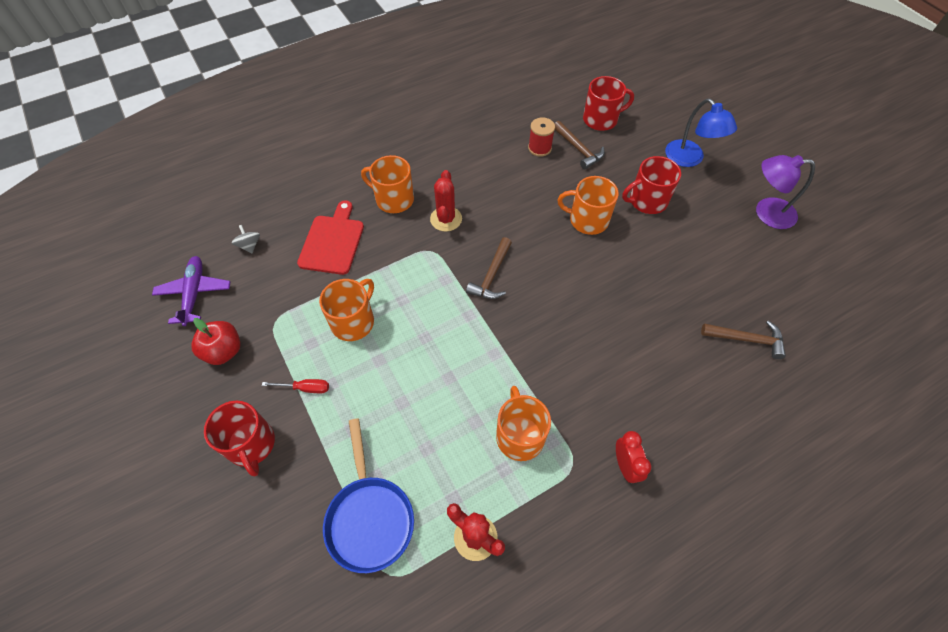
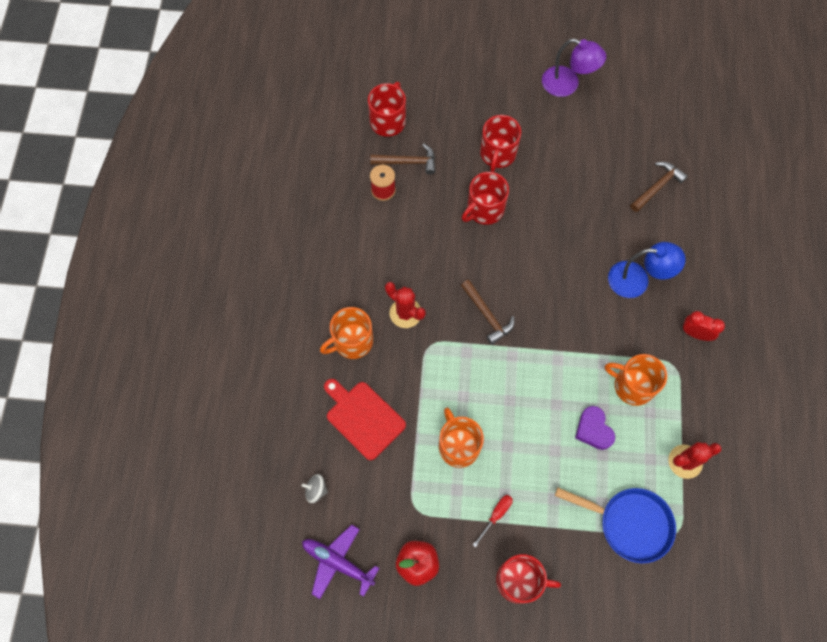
camera: 55 degrees left, 10 degrees up
orange mug [557,176,619,235] -> red mug [462,172,509,225]
blue lamp [665,99,737,167] -> blue lamp moved to [608,242,685,298]
purple lamp [756,155,815,229] -> purple lamp turned 105 degrees counterclockwise [542,39,606,97]
none -> purple heart [575,406,615,450]

